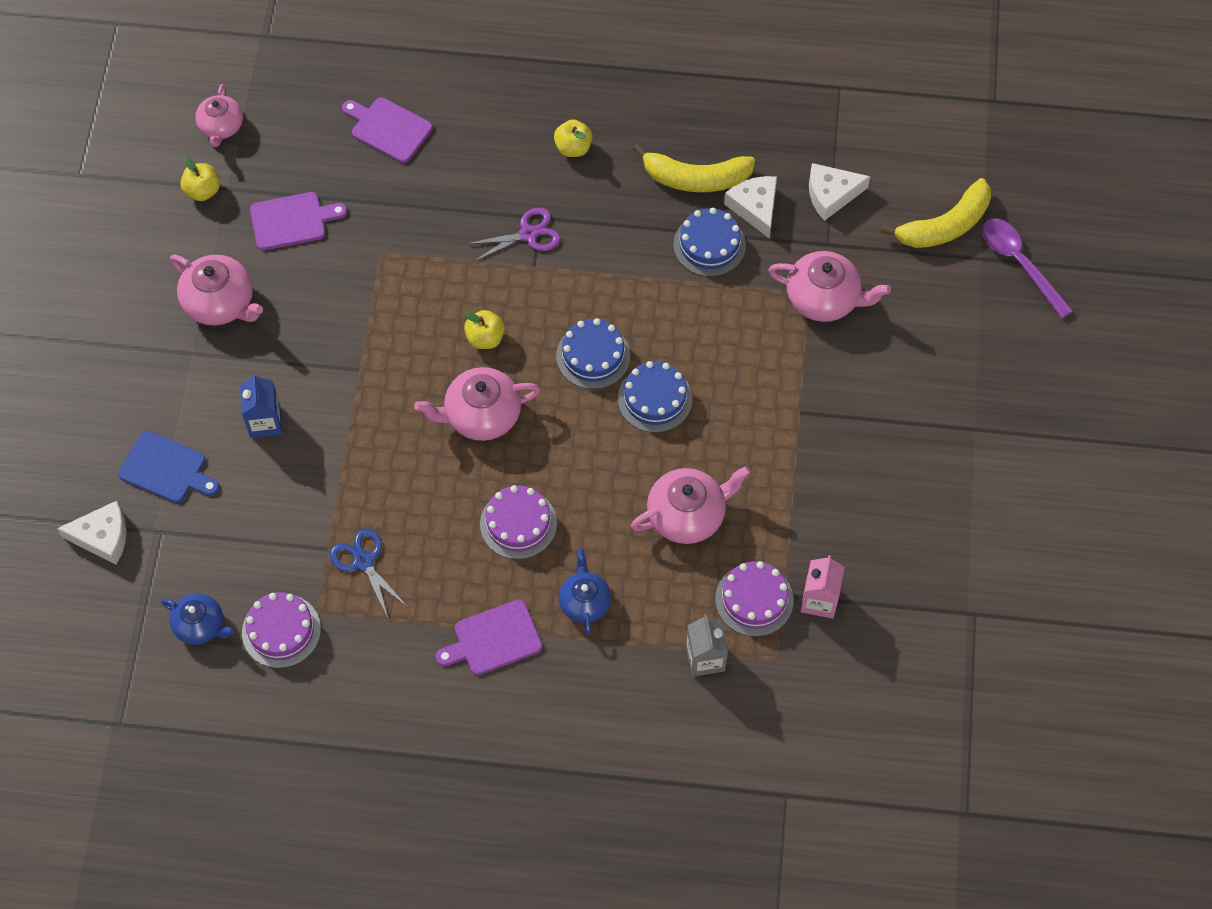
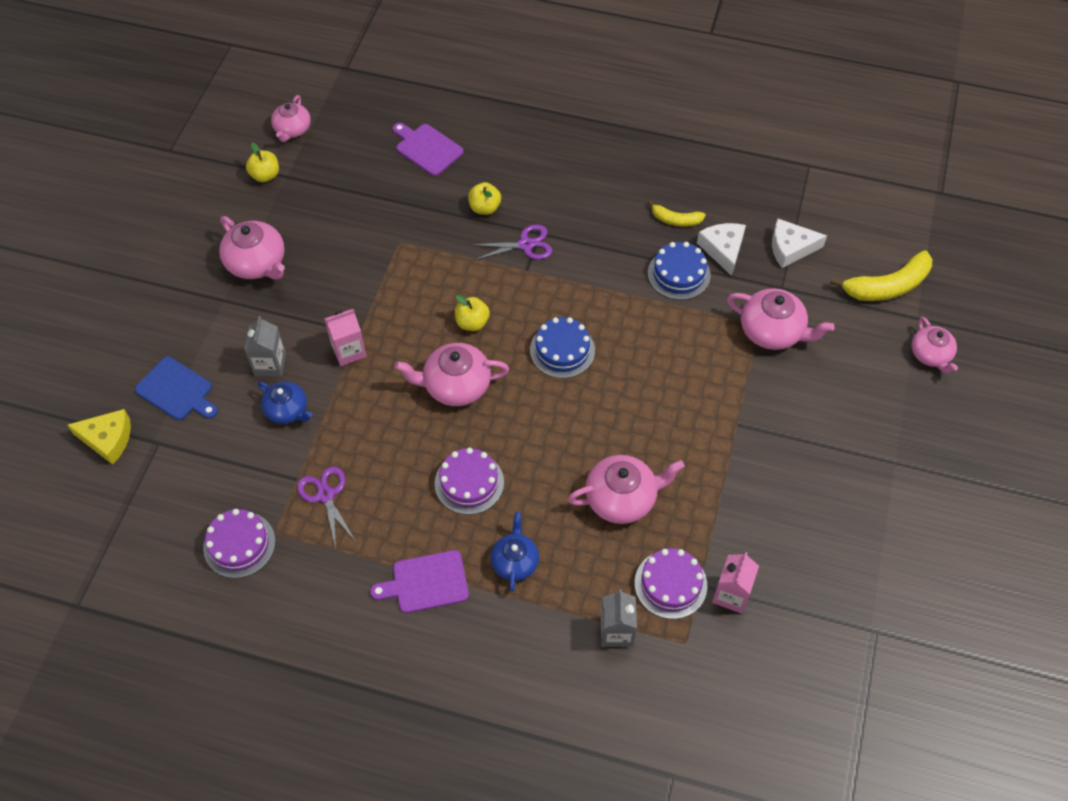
camera: 10 degrees right, 5 degrees down
white cheese [57,501,127,565] -> yellow cheese [67,409,131,465]
blue teapot [161,593,234,645] -> blue teapot moved to [258,381,312,424]
blue carton [240,373,282,438] -> grey carton [244,316,286,377]
purple cutting board [250,192,347,250] -> none
blue scissors [330,528,407,618] -> purple scissors [297,466,356,549]
yellow apple [554,120,593,157] -> yellow apple moved to [468,182,501,215]
blue cake [618,361,693,433] -> none
yellow banana [633,144,756,192] -> yellow banana [648,200,706,226], size x0.56
purple spoon [982,219,1073,319] -> none
none -> pink carton [324,309,367,366]
none -> pink teapot [911,317,958,373]

